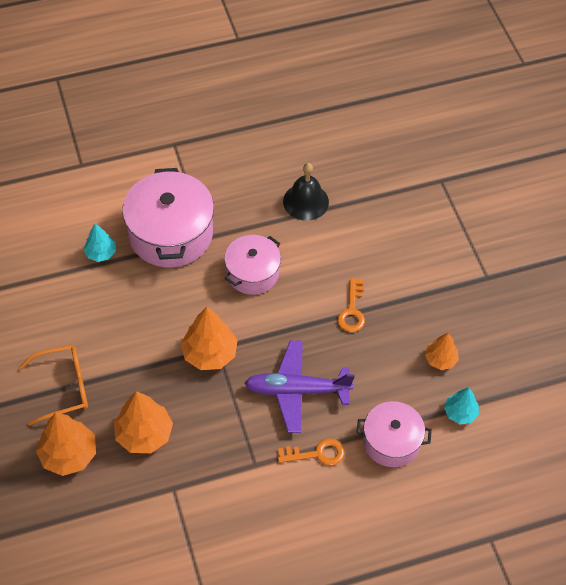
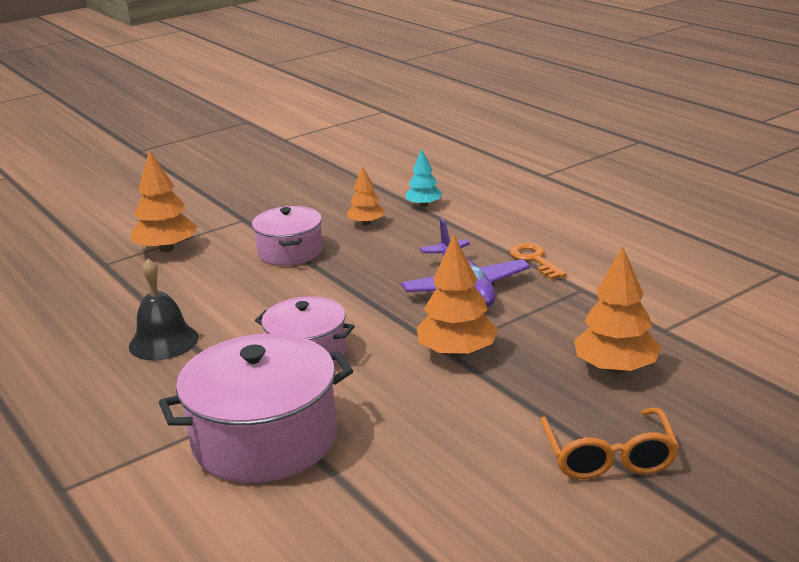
camera: 105 degrees left, 30 degrees down
orange glasses [18,345,88,425] -> orange glasses turned 150 degrees counterclockwise [540,407,679,479]
orange tree [36,412,96,476] -> orange tree moved to [131,150,197,252]
turquoise tree [83,223,116,262] -> none
orange key [338,278,365,332] -> none
pink pot [356,401,432,467] -> pink pot moved to [252,206,323,266]

